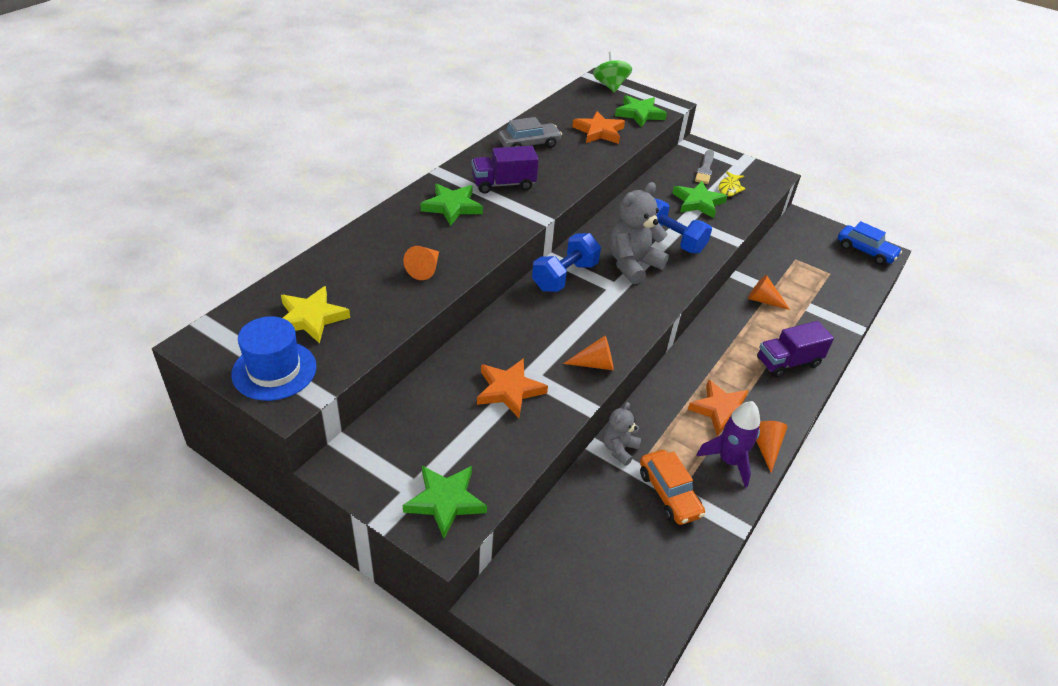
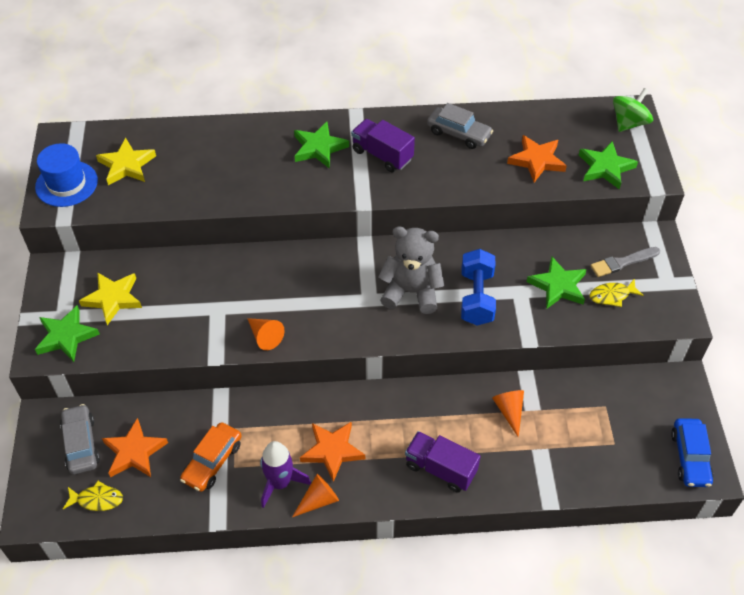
camera: 55 degrees right, 10 degrees up
orange cone [403,246,439,280] -> none
orange star [477,358,548,418] -> orange star moved to [102,418,168,477]
blue dumbbell [532,233,601,292] -> none
grey teddy bear [603,402,641,466] -> none
none -> grey car [60,404,100,475]
none -> yellow fish [63,481,123,511]
none -> yellow star [79,272,142,325]

